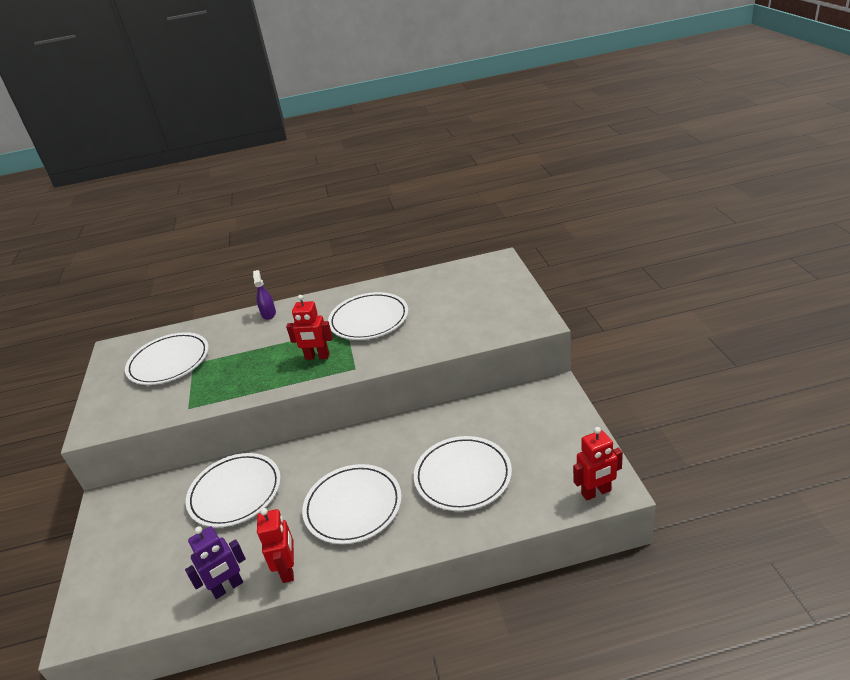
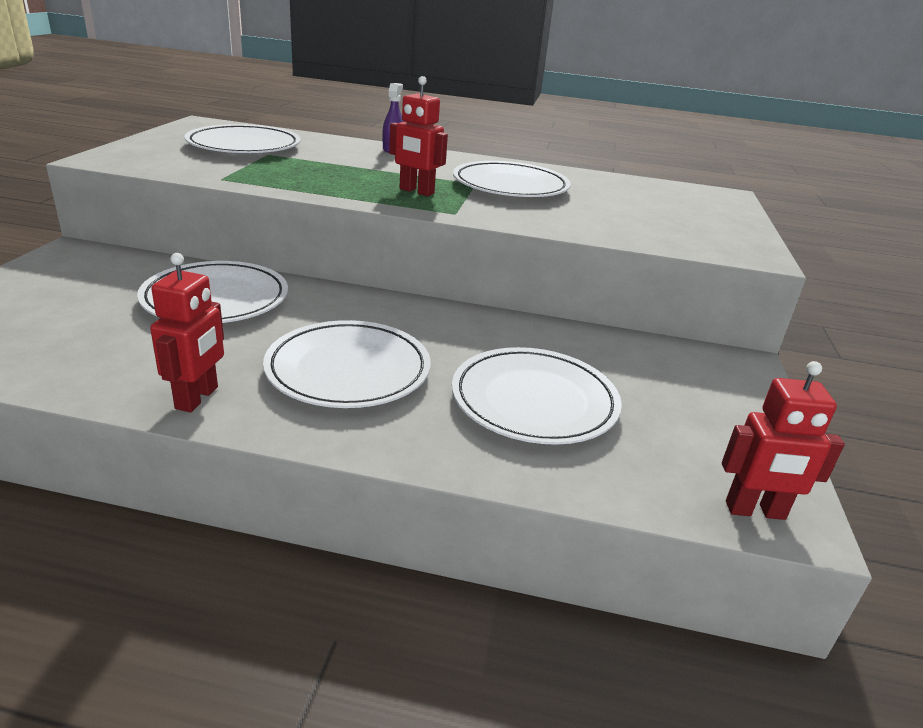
camera: 15 degrees right, 5 degrees down
purple robot [185,526,246,599] -> none

